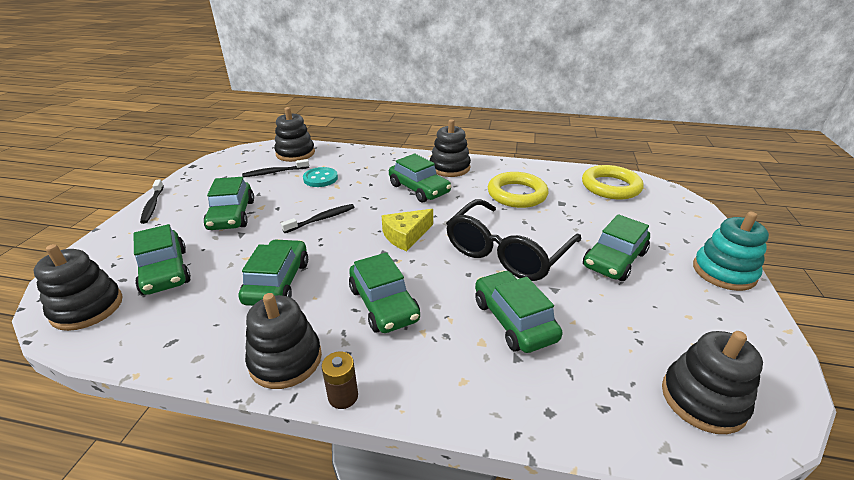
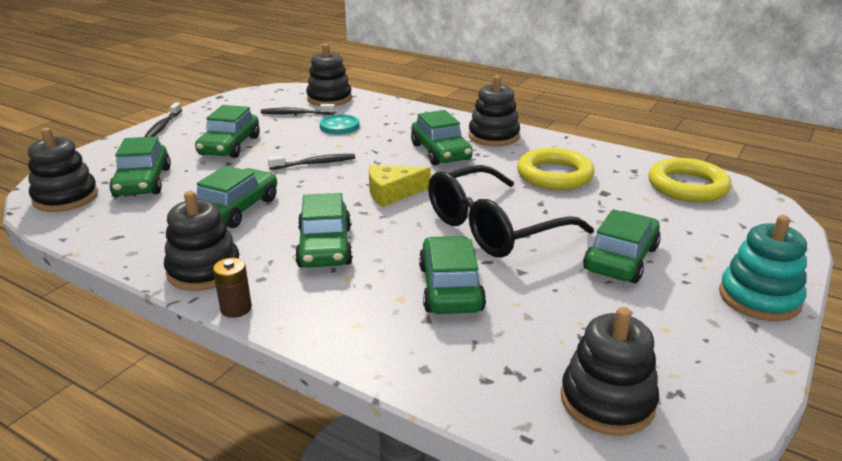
camera: 20 degrees right, 5 degrees down
green car [583,214,650,281] -> green car turned 150 degrees clockwise [583,209,661,283]

